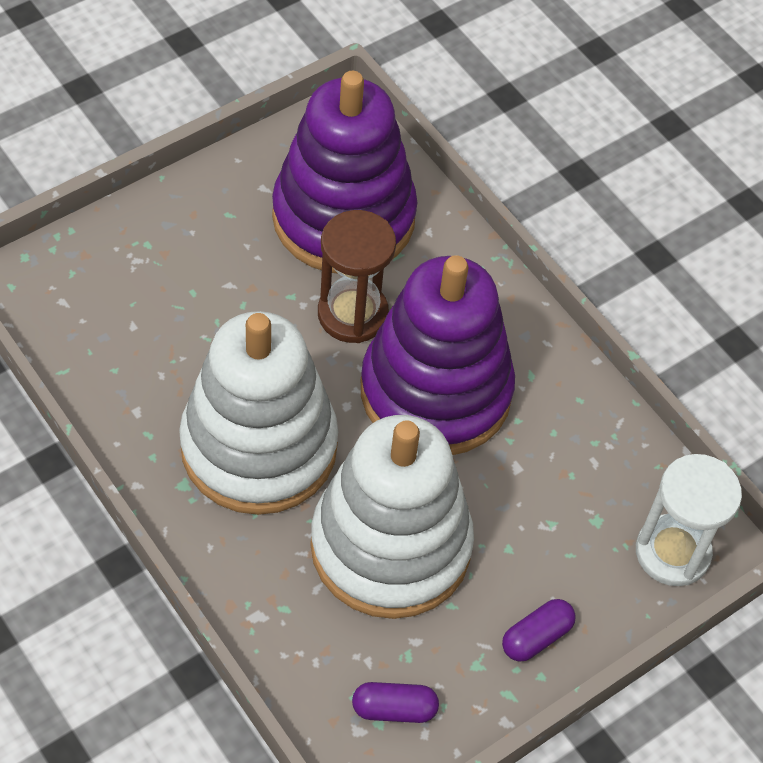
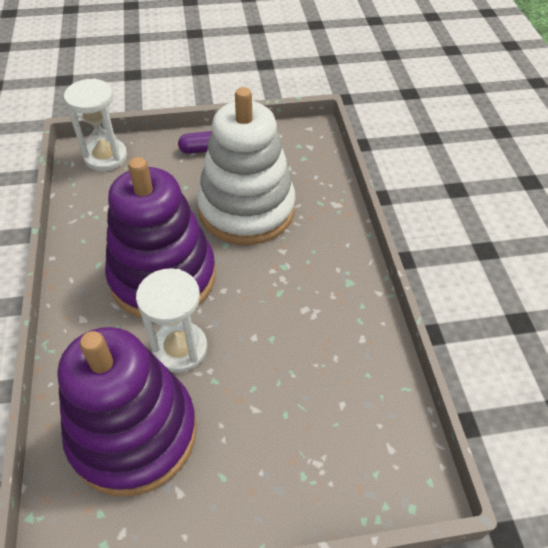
camera: 150 degrees left, 5 degrees down
white stacking toy [179,311,338,515] -> none
brown hourglass [318,210,396,343] -> white hourglass [136,268,207,373]
purple capsule [352,682,439,723] -> none

